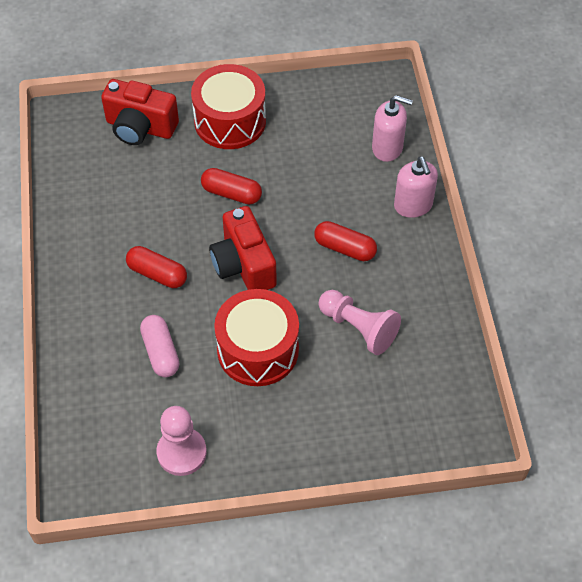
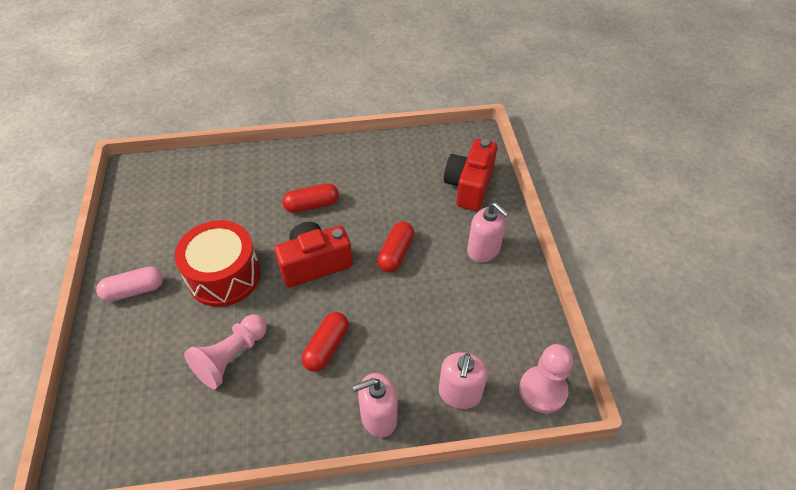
camera: 90 degrees right, 5 degrees down
red capsule [126,246,187,288] -> red capsule turned 45 degrees clockwise [282,183,339,213]
pink capsule [140,315,179,377] -> pink capsule moved to [96,266,163,302]
pink pawn [156,406,207,476] -> pink pawn moved to [519,344,573,413]
red drum [191,64,266,149] -> pink soap dispenser [467,202,509,262]

